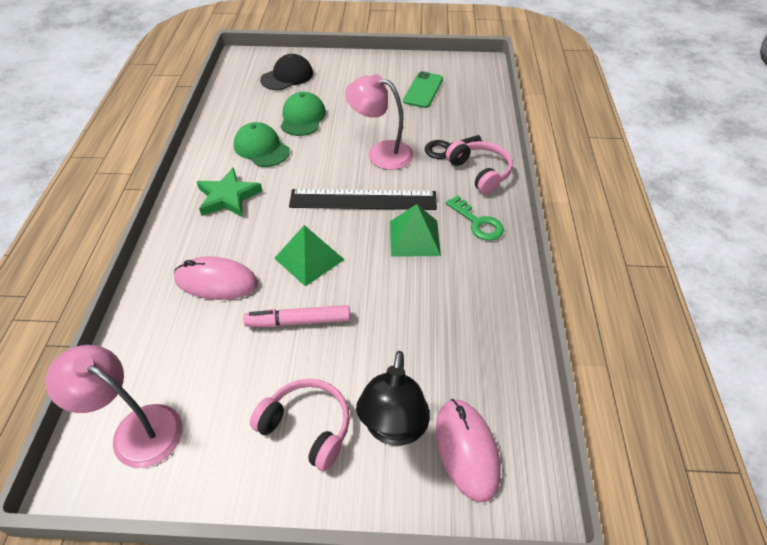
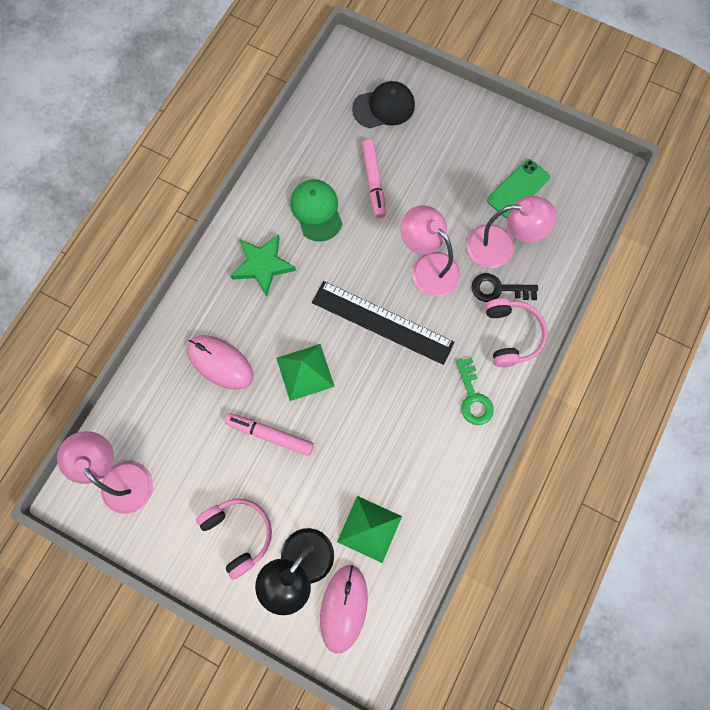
camera: 25 degrees right, 25 degrees up
green cap [281,92,326,136] -> pink marker [362,139,386,218]
green pyramid [390,204,441,257] -> green pyramid moved to [337,496,402,563]
none -> pink lamp [467,196,557,268]

